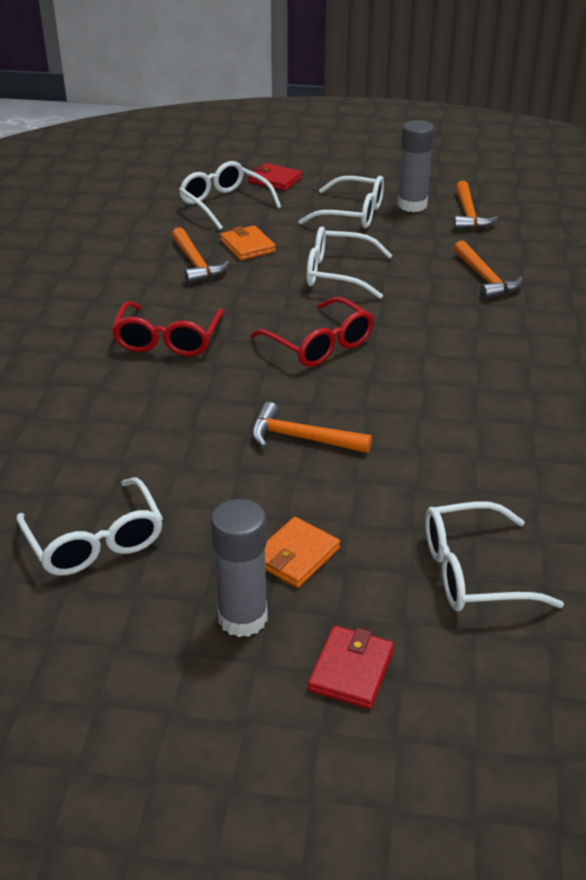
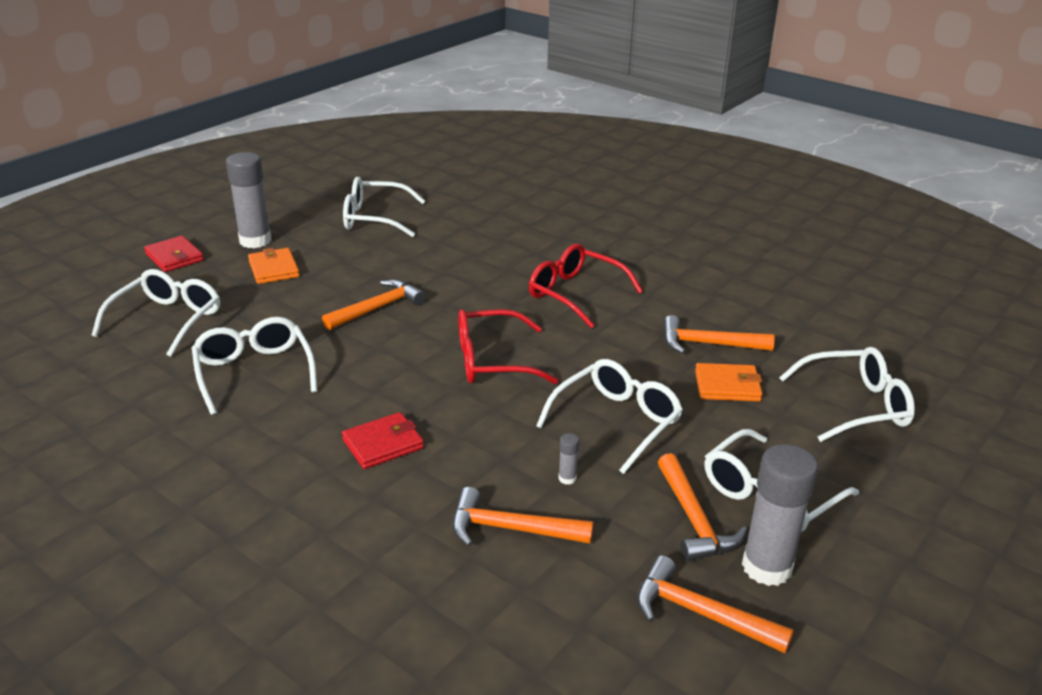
camera: 120 degrees right, 5 degrees down
red wallet [248,163,302,191] -> red wallet moved to [342,412,424,469]
none -> white glasses [192,317,317,415]
none -> grey glue stick [558,433,579,485]
none -> orange hammer [658,453,747,562]

